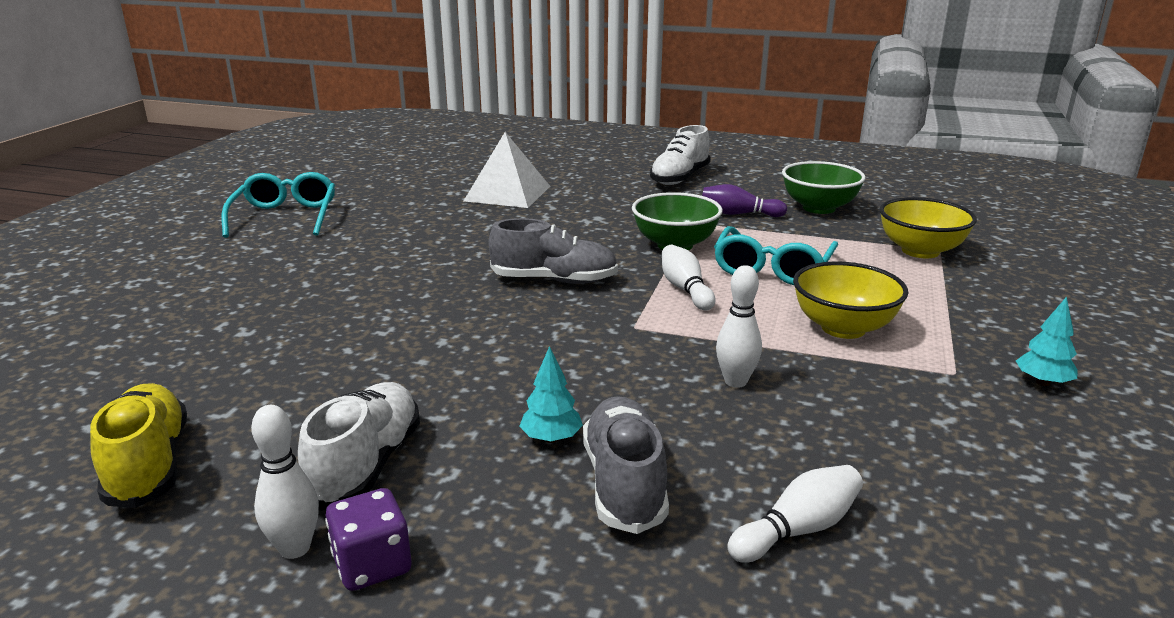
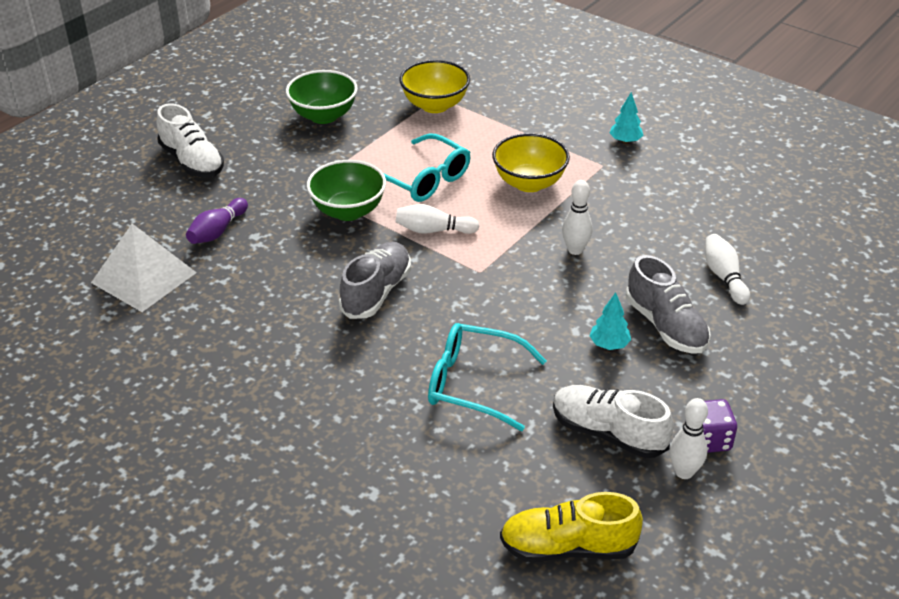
camera: 70 degrees left, 15 degrees up
turquoise glasses [222,172,335,238] -> turquoise glasses moved to [428,323,547,431]
grey shoe [583,396,669,534] -> grey shoe turned 135 degrees counterclockwise [626,255,711,354]
purple bowling pin [702,184,787,217] -> purple bowling pin moved to [186,198,248,244]

